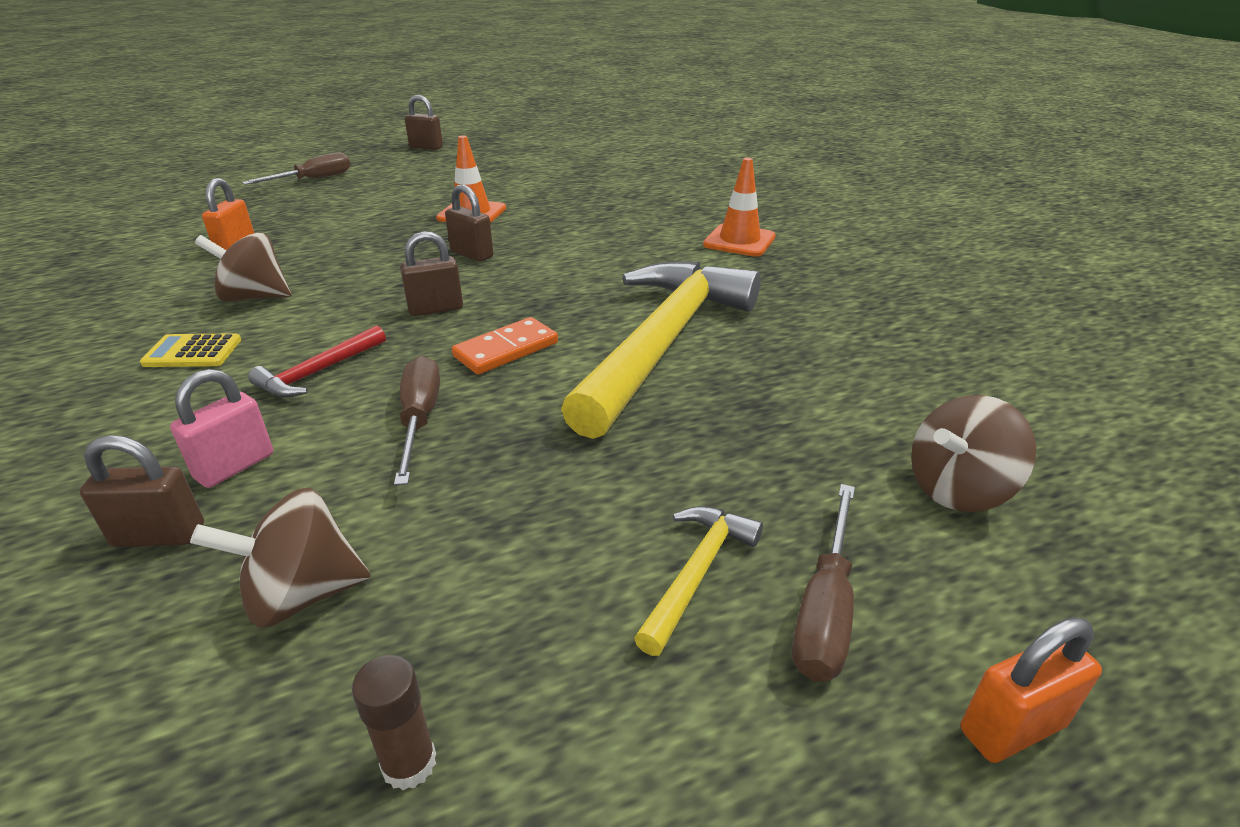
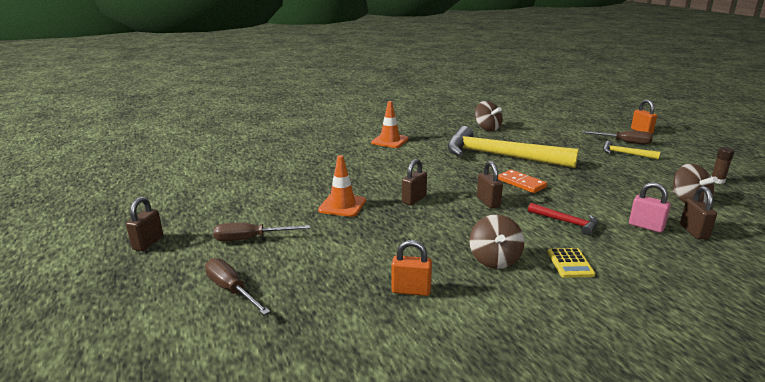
camera: 90 degrees left, 10 degrees down
brown screwdriver [394,356,440,485] -> brown screwdriver moved to [213,223,310,241]
brown spinning top [911,395,1036,512] -> brown spinning top moved to [475,101,503,131]

